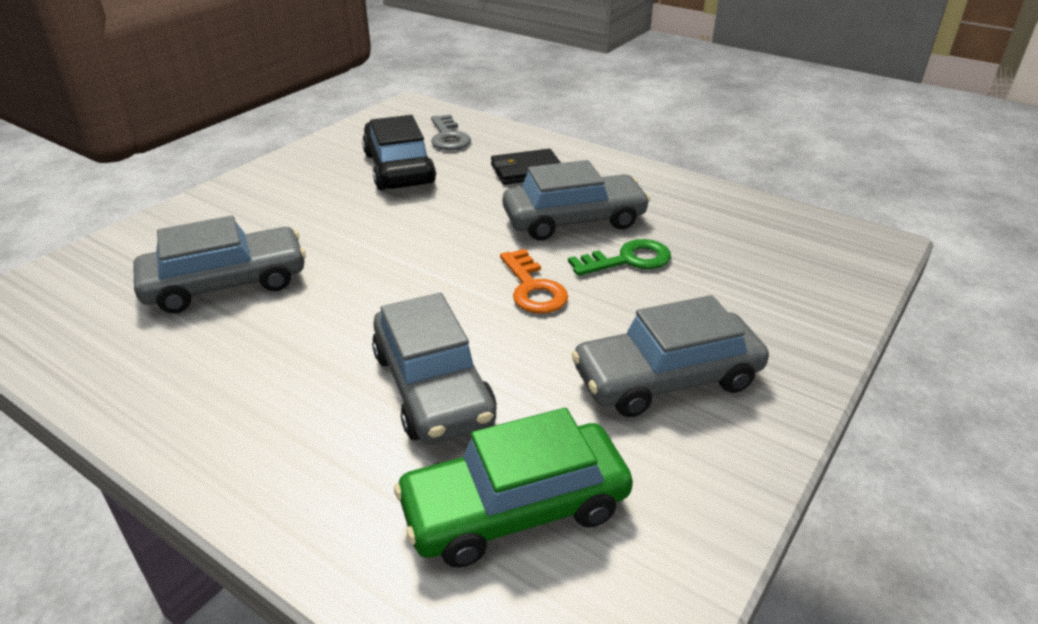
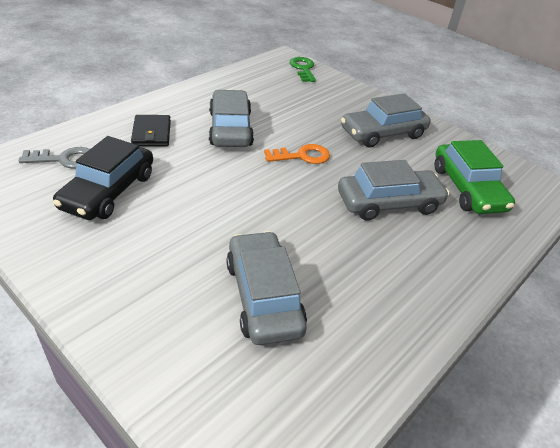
camera: 85 degrees left, 5 degrees up
black car [362,115,436,190] -> black car turned 60 degrees counterclockwise [53,136,153,220]
green key [568,239,671,276] -> green key moved to [290,57,316,82]
grey car [571,295,769,417] -> grey car turned 75 degrees clockwise [341,93,431,147]

